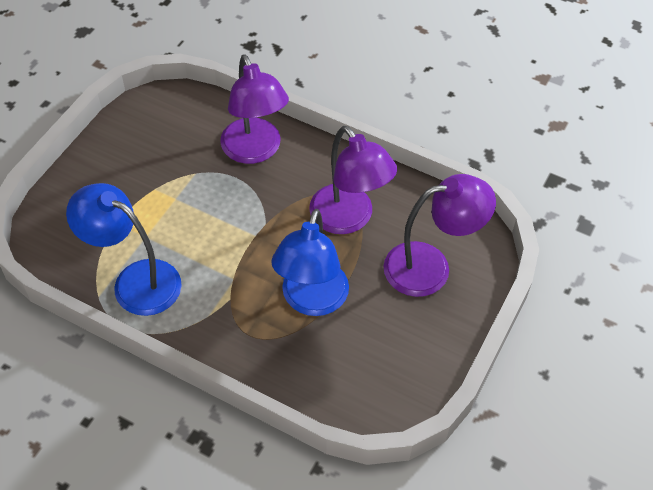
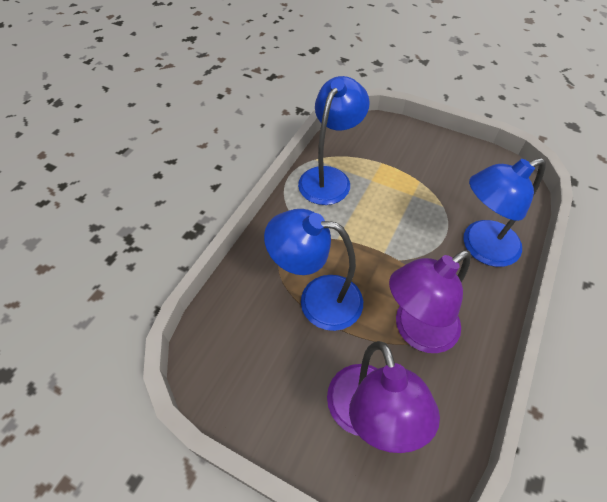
camera: 90 degrees right, 0 degrees up
purple lamp [220,54,289,164] -> blue lamp [463,158,546,267]

